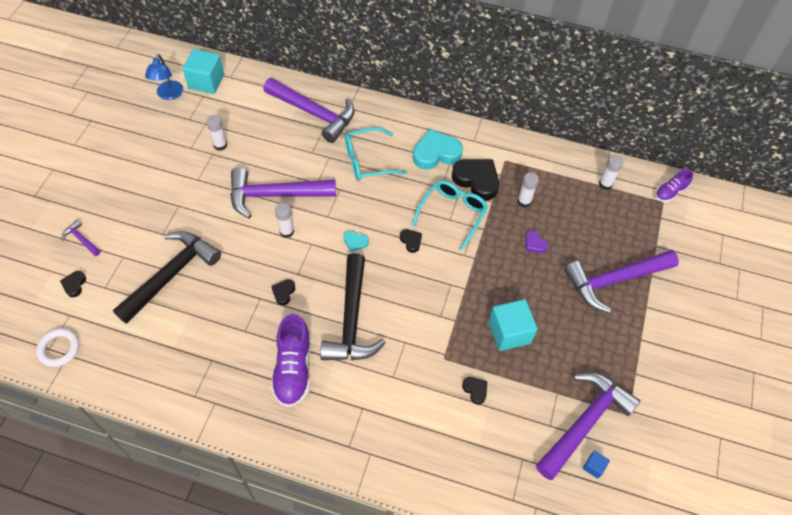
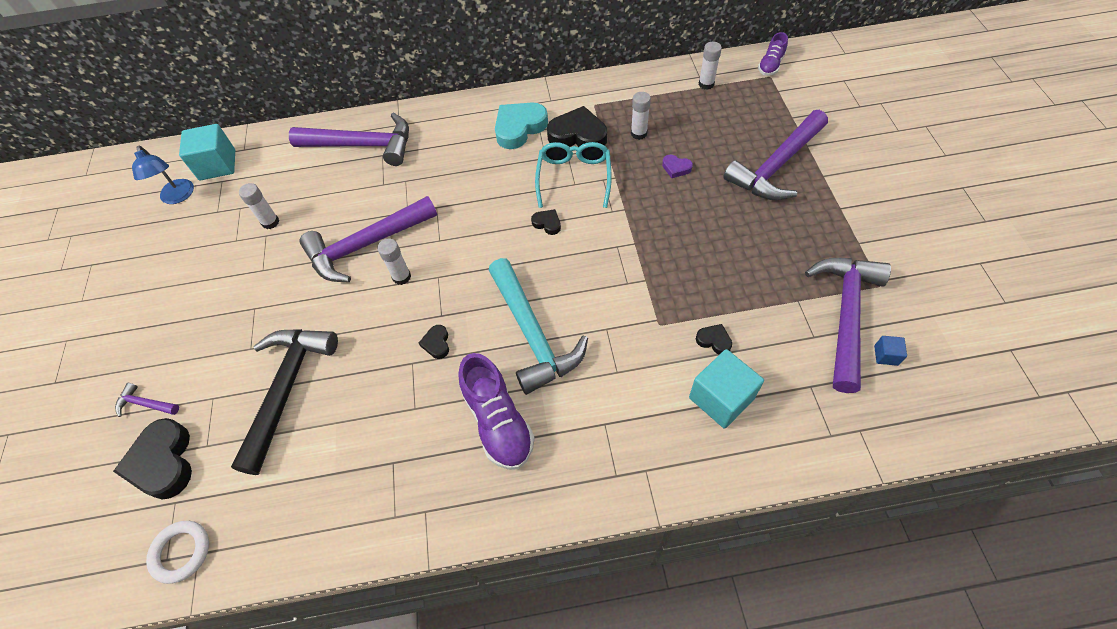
camera: 20 degrees left, 0 degrees up
black heart [60,271,86,297] -> black heart [113,418,192,500], size x2.09
black hammer [320,253,386,360] -> turquoise hammer [489,258,588,395]
turquoise heart [343,230,369,252] -> none
turquoise glasses [344,127,407,181] -> none
turquoise cube [489,299,537,351] -> turquoise cube moved to [689,349,764,428]

